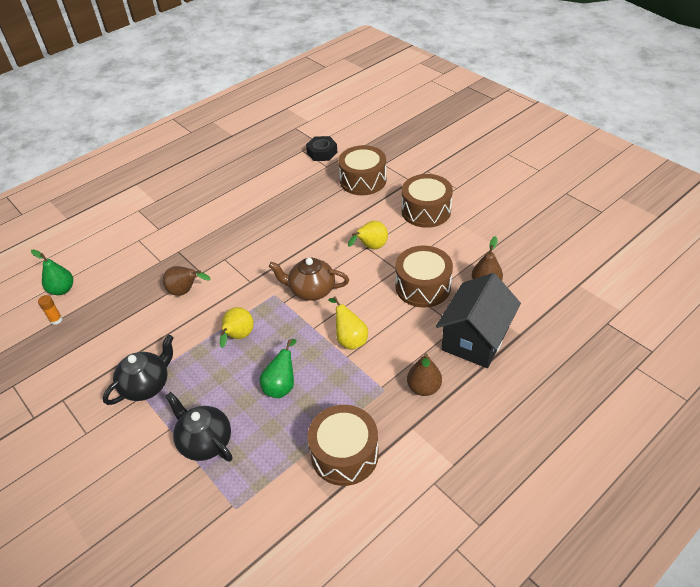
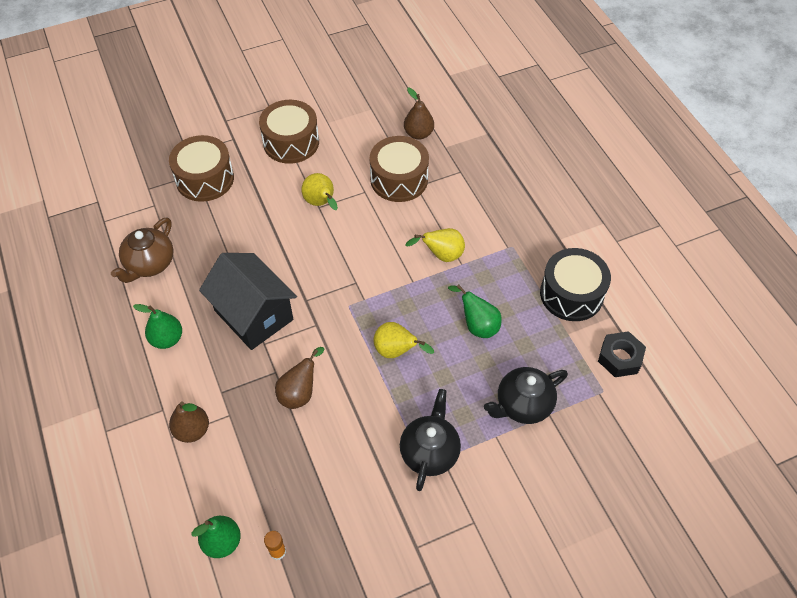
camera: 75 degrees left, 10 degrees up
black teapot [103,335,174,405] -> black teapot turned 45 degrees clockwise [400,389,461,491]
brown teapot [269,258,349,301] -> brown teapot moved to [111,218,173,283]
black nut [306,136,338,161] -> black nut moved to [598,331,646,377]
brown drum [307,405,379,486] -> black drum [540,248,611,321]
brown pear [407,353,442,396] -> brown pear moved to [169,402,209,443]
black house [436,273,521,368] -> black house moved to [199,253,297,350]
none -> green pear [133,304,182,349]

